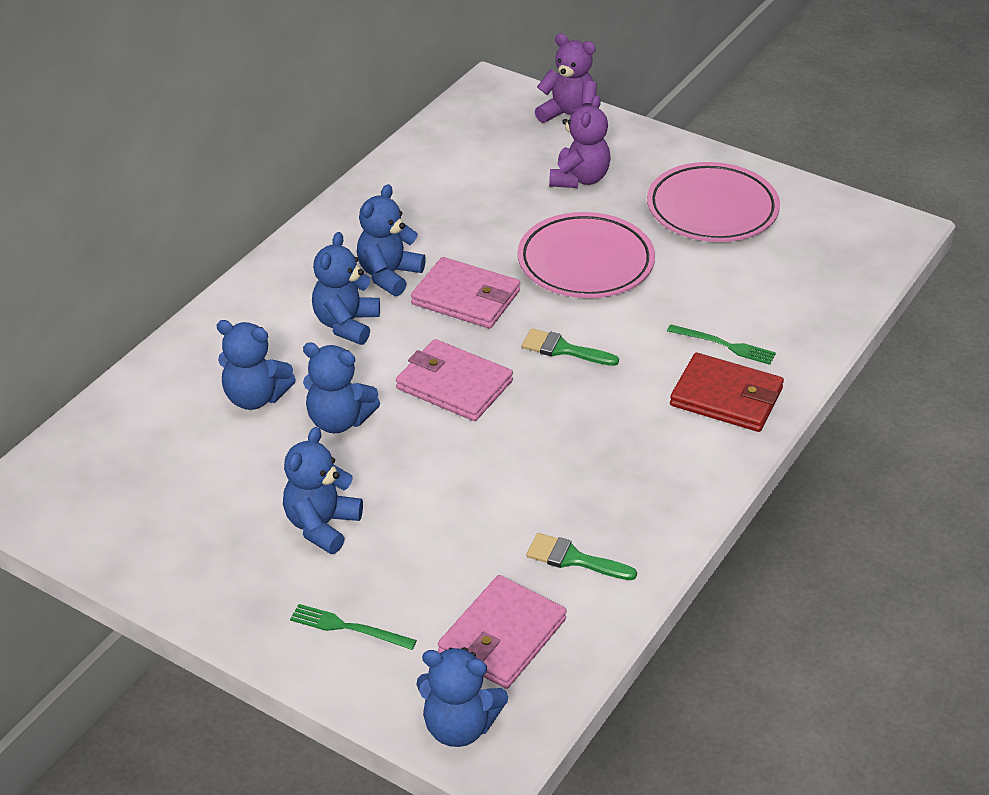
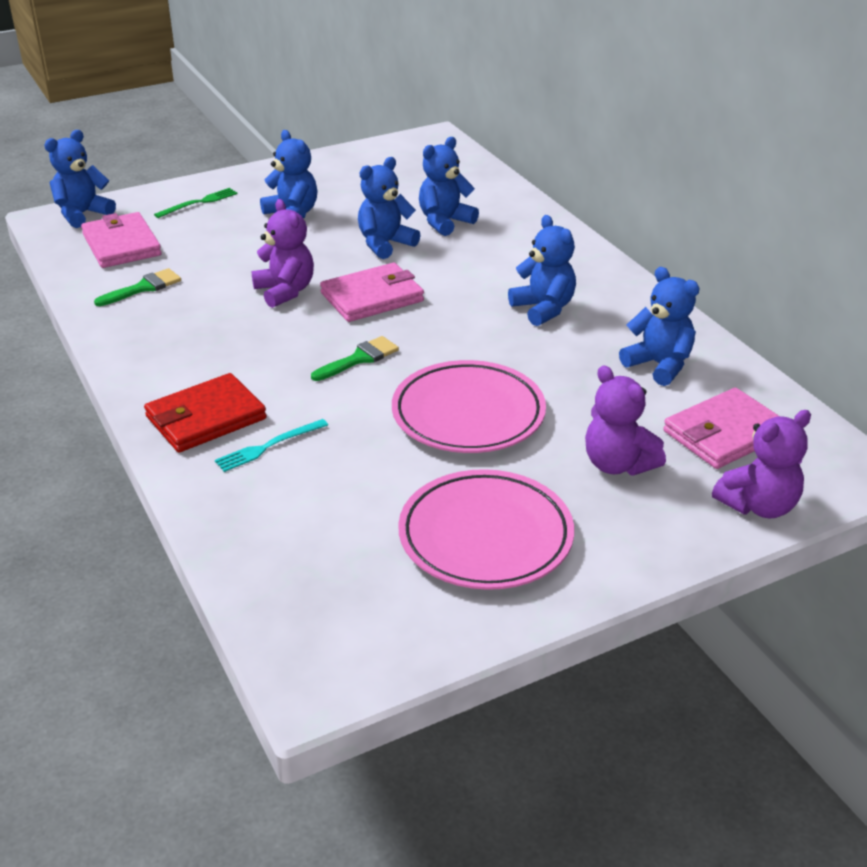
camera: 120 degrees right, 5 degrees down
blue teddy bear [312,232,380,345] -> blue teddy bear moved to [619,267,700,386]
pink wallet [411,257,520,329] -> pink wallet moved to [663,388,779,469]
green fork [667,324,776,365] -> turquoise fork [215,419,328,472]
none -> purple teddy bear [252,199,314,308]

